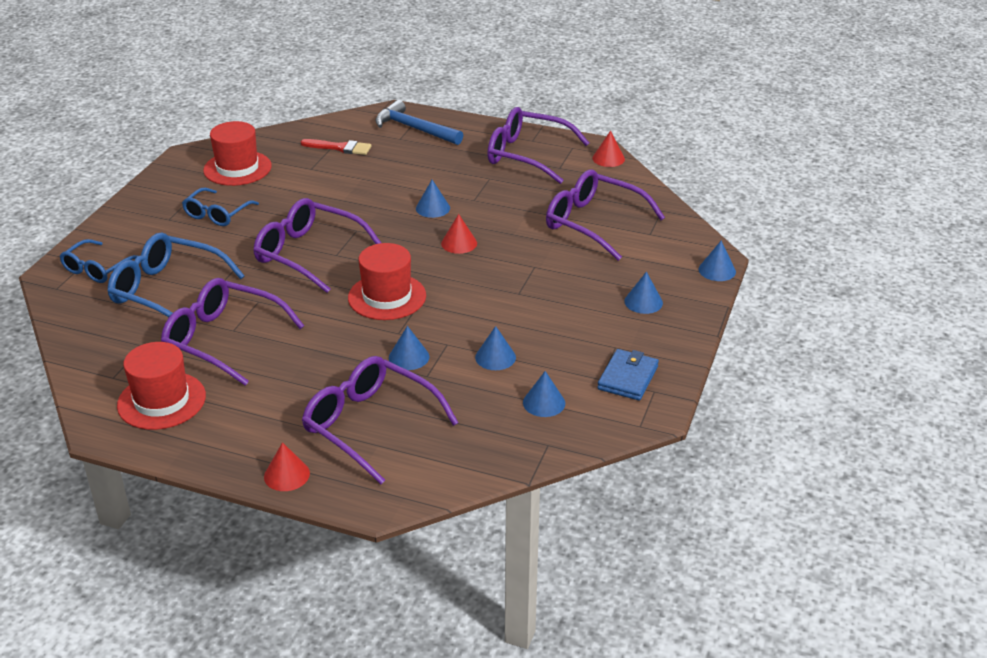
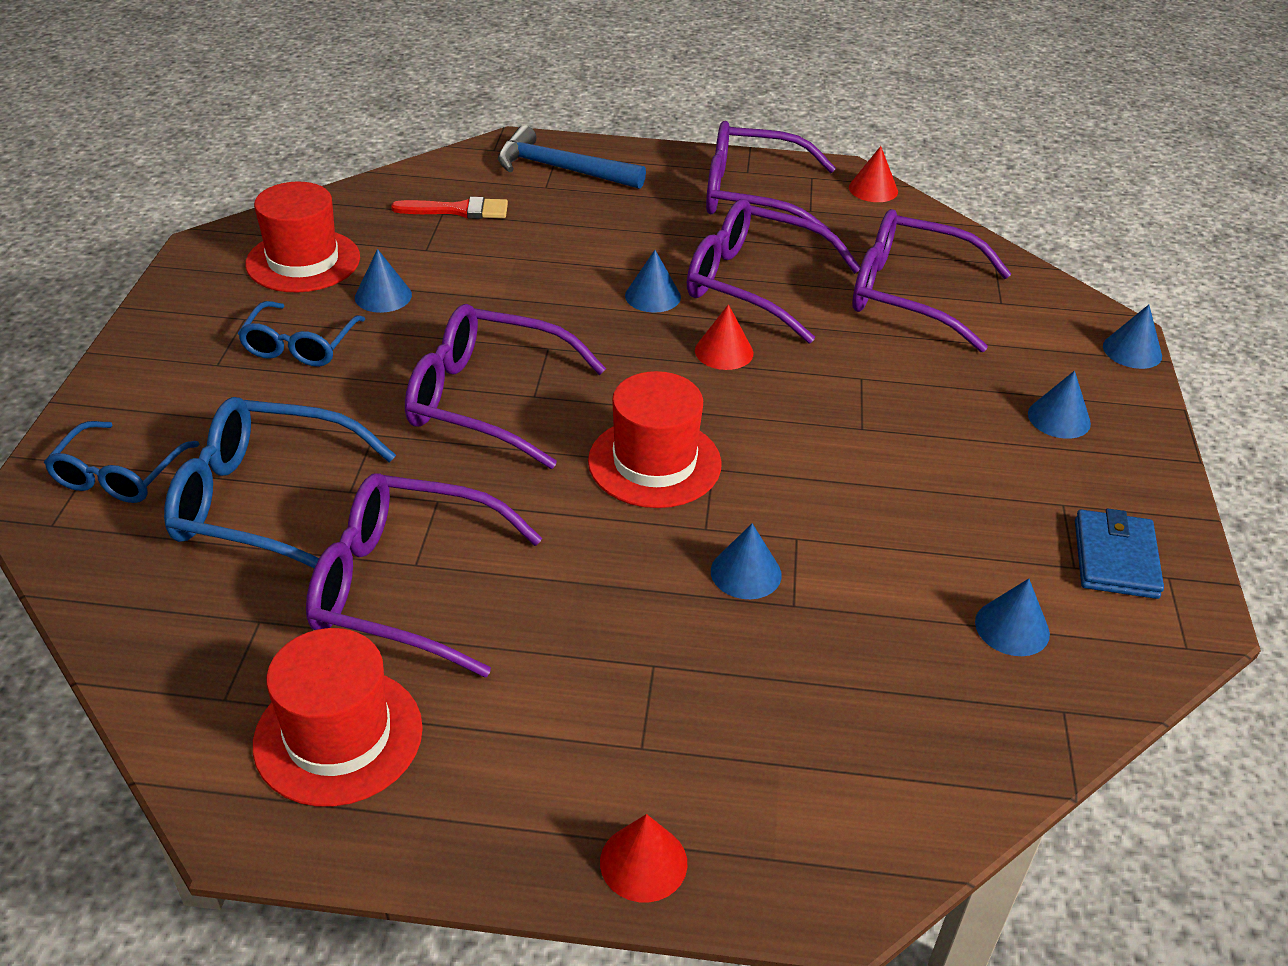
camera: 15 degrees left, 5 degrees up
purple glasses [302,356,459,484] -> purple glasses moved to [687,199,860,344]
blue cone [475,326,516,370] -> blue cone moved to [355,249,412,313]

